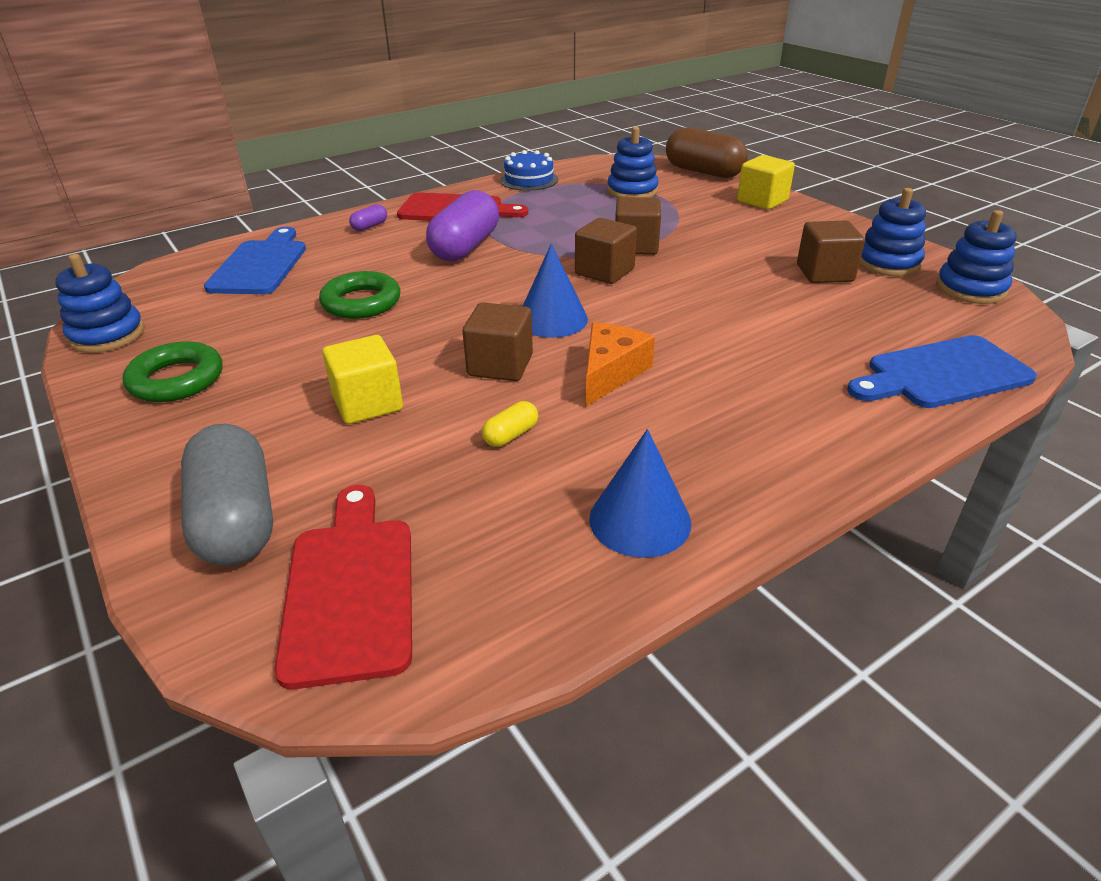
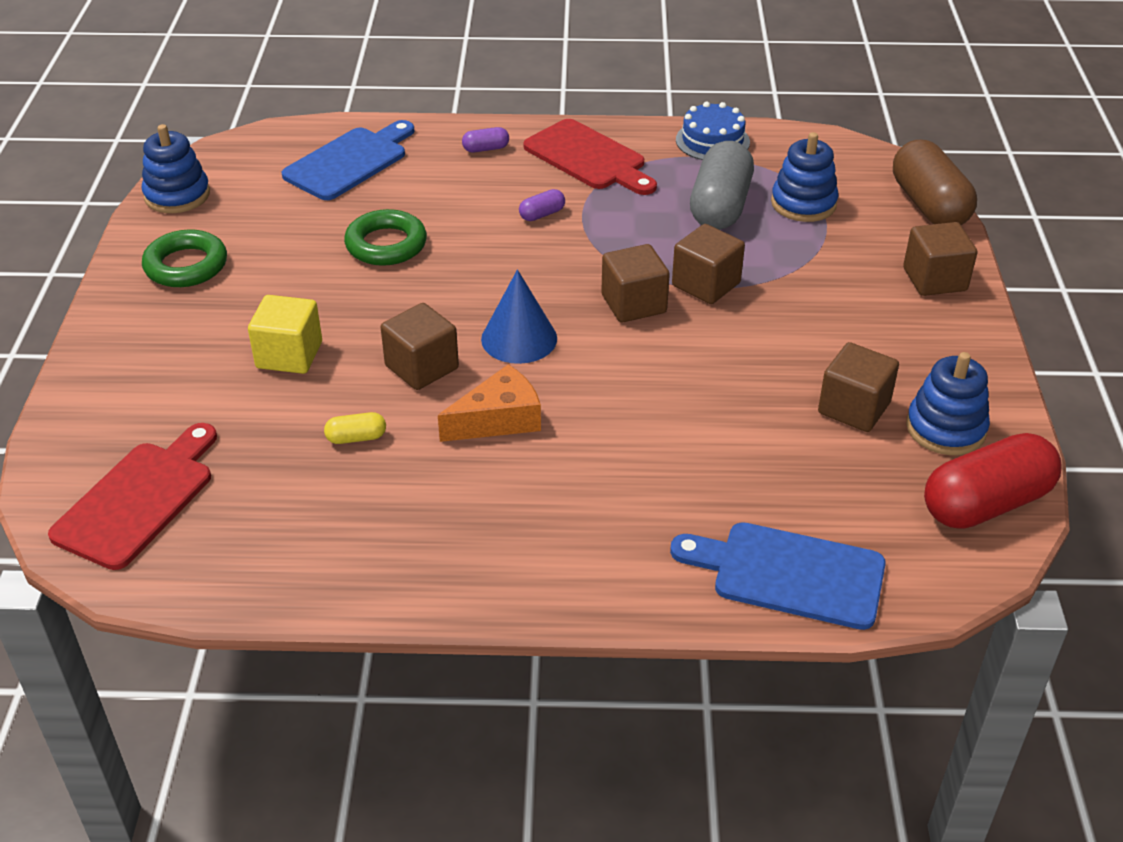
camera: 35 degrees right, 5 degrees up
grey capsule [181,424,273,566] -> grey capsule moved to [690,141,754,230]
purple capsule [426,190,499,261] -> purple capsule [519,189,565,221], size x0.43
blue cone [589,429,691,558] -> none
yellow cube [737,155,795,210] -> brown cube [903,222,977,296]
blue stacking toy [936,210,1017,304] -> red capsule [924,433,1061,529]

